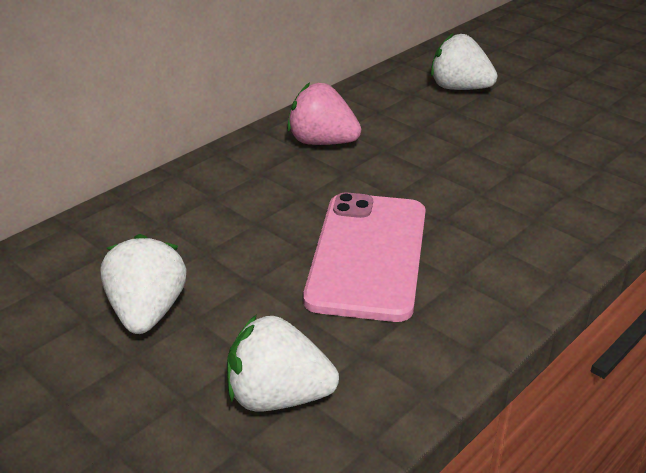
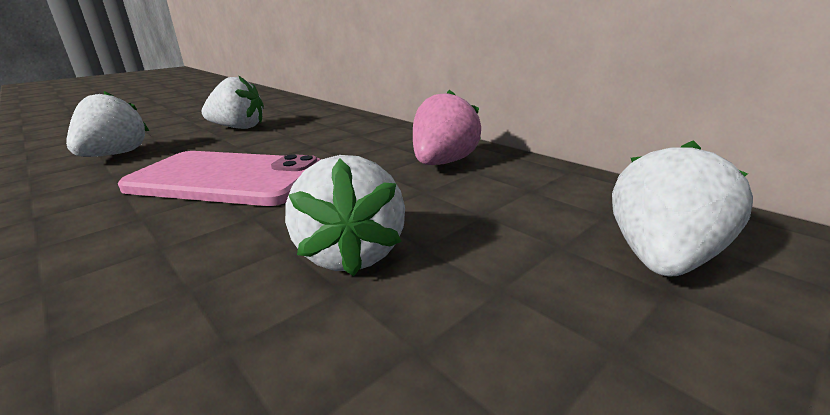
camera: 95 degrees right, 10 degrees down
none -> white strawberry [285,155,405,277]

